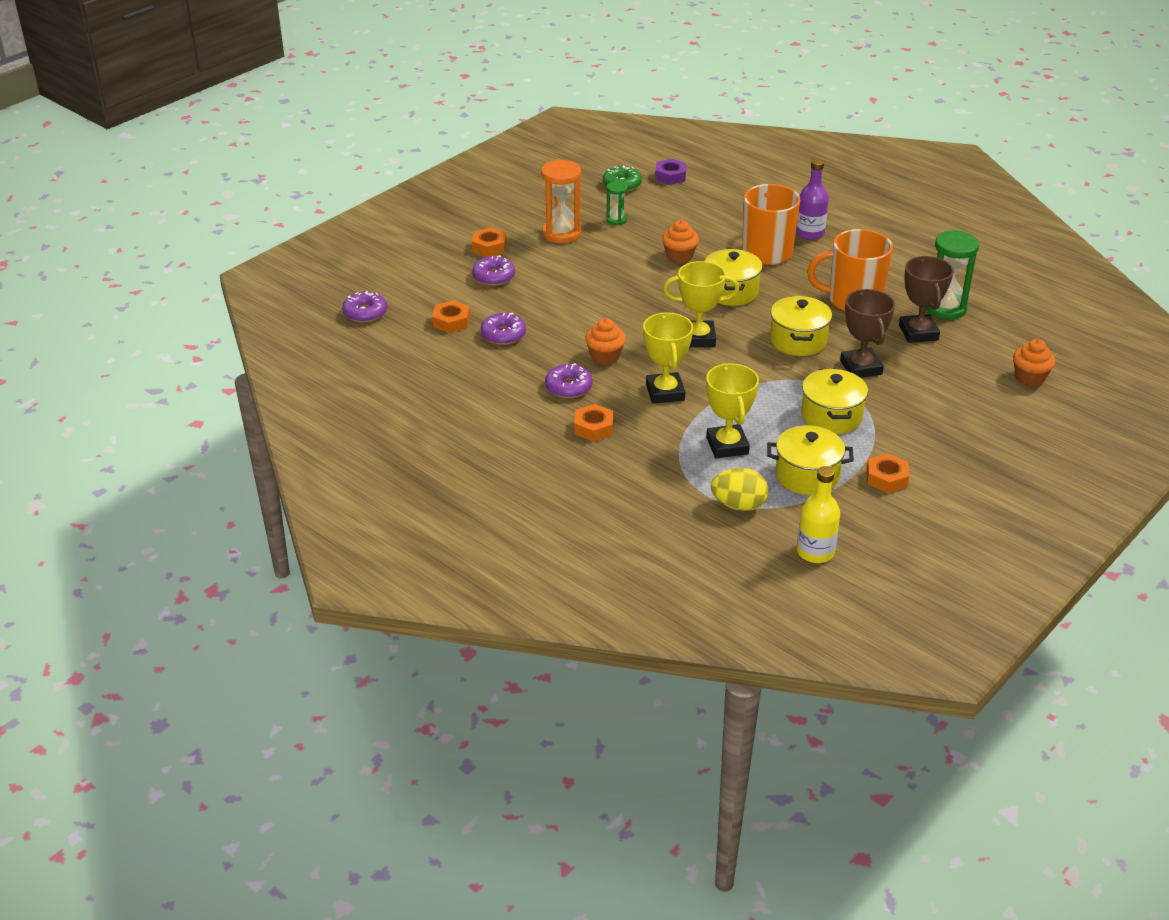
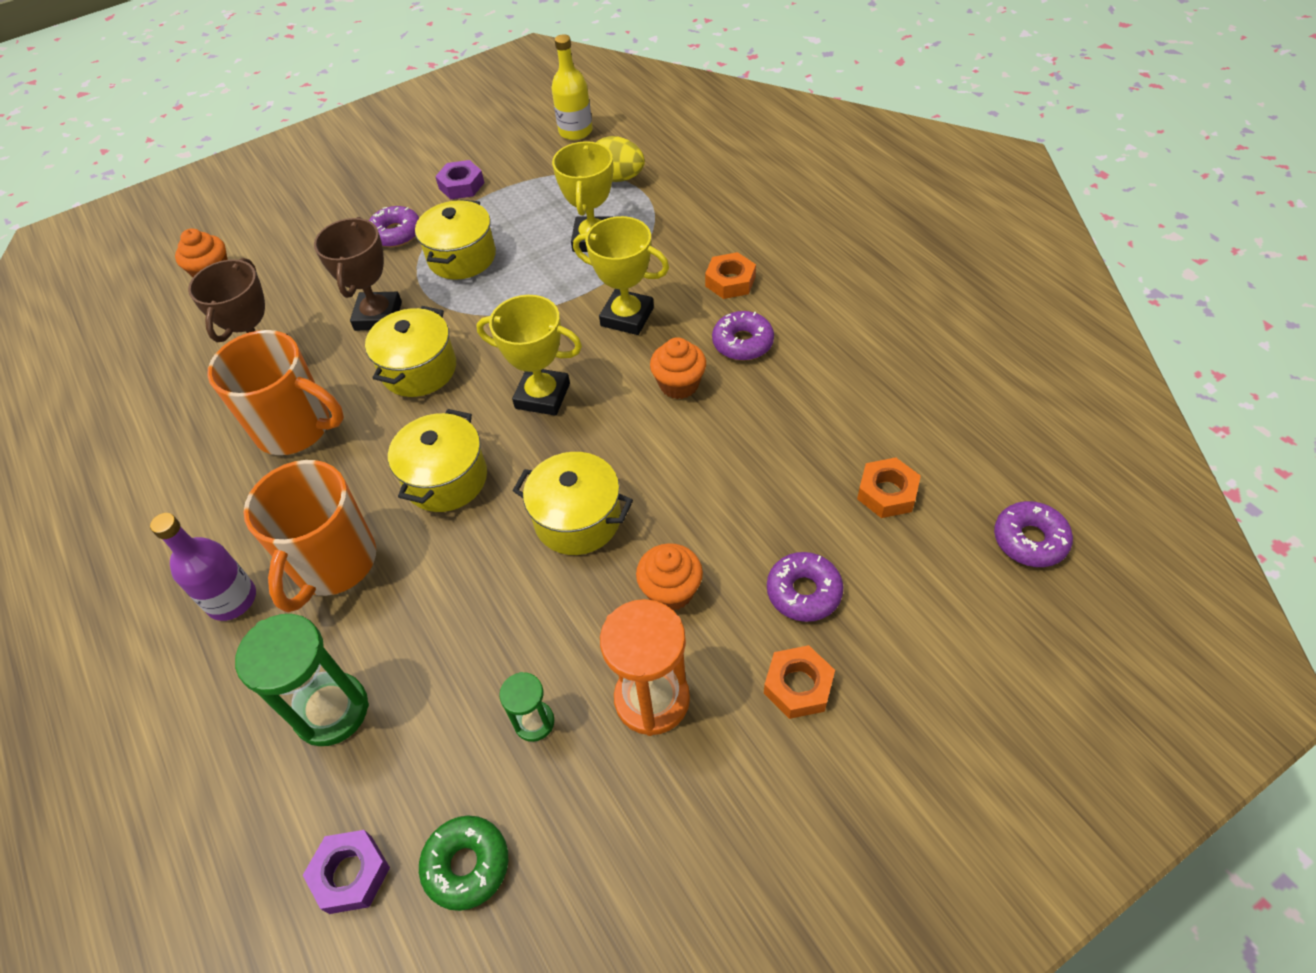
camera: 160 degrees left, 15 degrees up
purple donut [481,313,526,345] -> purple donut moved to [369,206,419,247]
yellow trophy [643,312,693,404] -> yellow trophy turned 75 degrees counterclockwise [573,216,669,335]
orange cupcake [662,220,699,264] -> orange cupcake moved to [636,543,703,611]
yellow pot [767,425,854,495] -> yellow pot moved to [513,452,633,555]
orange nut [867,453,909,493] -> purple nut [435,160,484,200]
green hourglass [926,230,979,320] -> green hourglass moved to [235,614,369,746]

